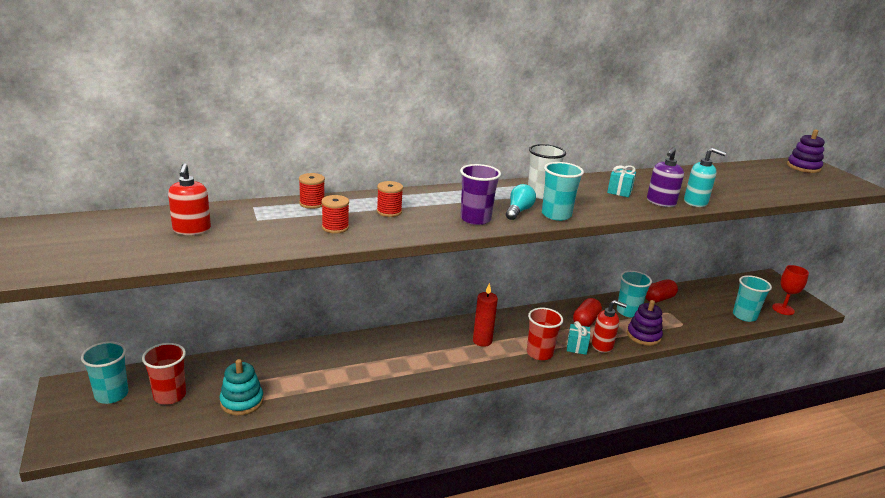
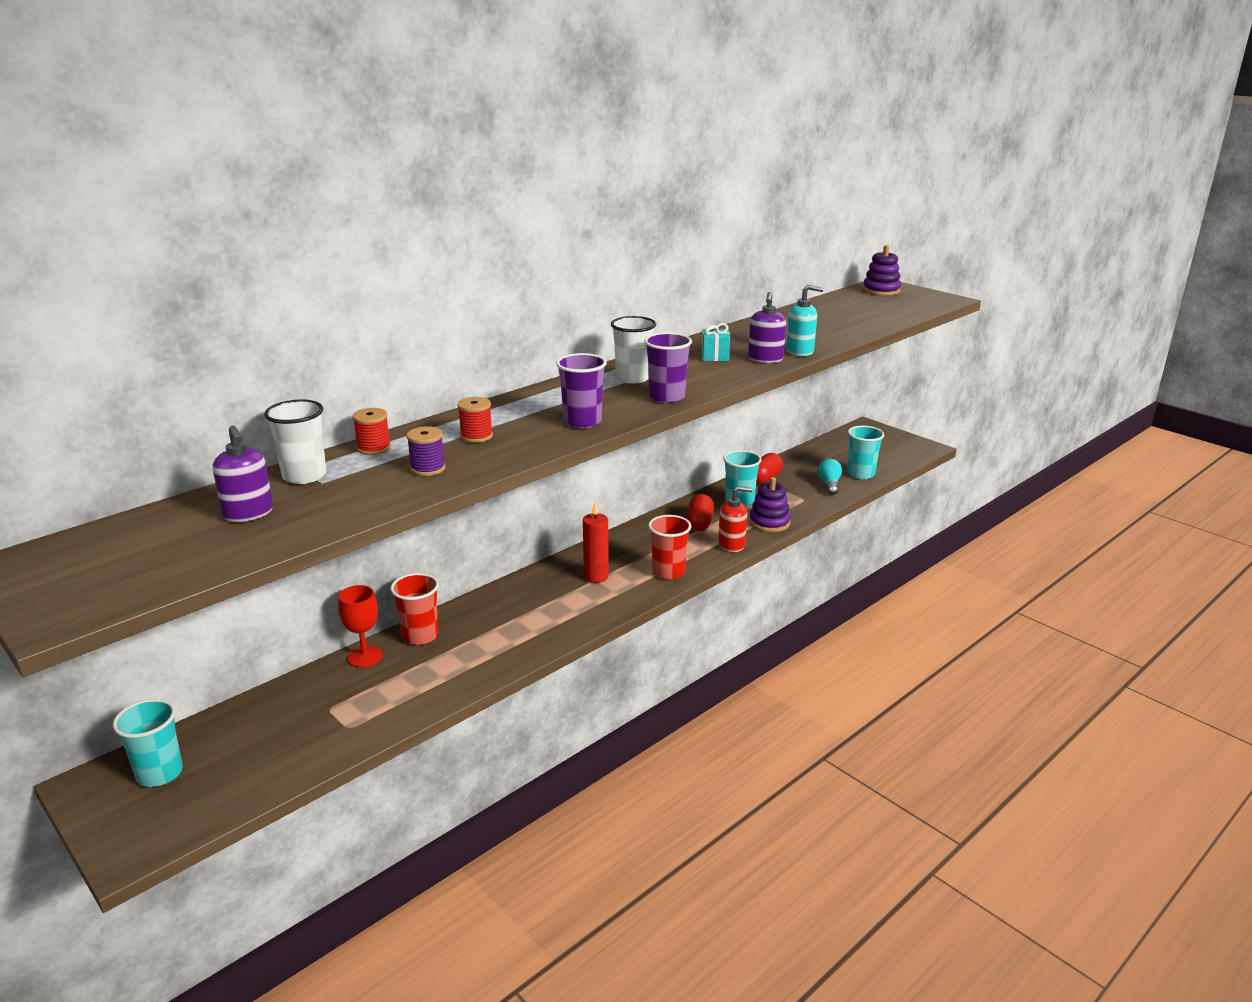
camera: 20 degrees left, 0 degrees up
red cup [142,343,186,405] -> red cup moved to [390,573,439,645]
red soap dispenser [168,163,211,235] -> purple soap dispenser [213,426,273,522]
turquoise stacking toy [220,359,264,416] -> none
red spool [321,195,349,233] -> purple spool [407,426,446,476]
turquoise light bulb [506,184,536,220] -> turquoise light bulb moved to [818,459,842,495]
turquoise cup [542,162,584,221] -> purple cup [644,332,692,403]
turquoise gift [567,321,590,355] -> none
red goblet [772,265,809,315] -> red goblet moved to [338,585,383,667]
none -> white cup [264,399,326,484]

